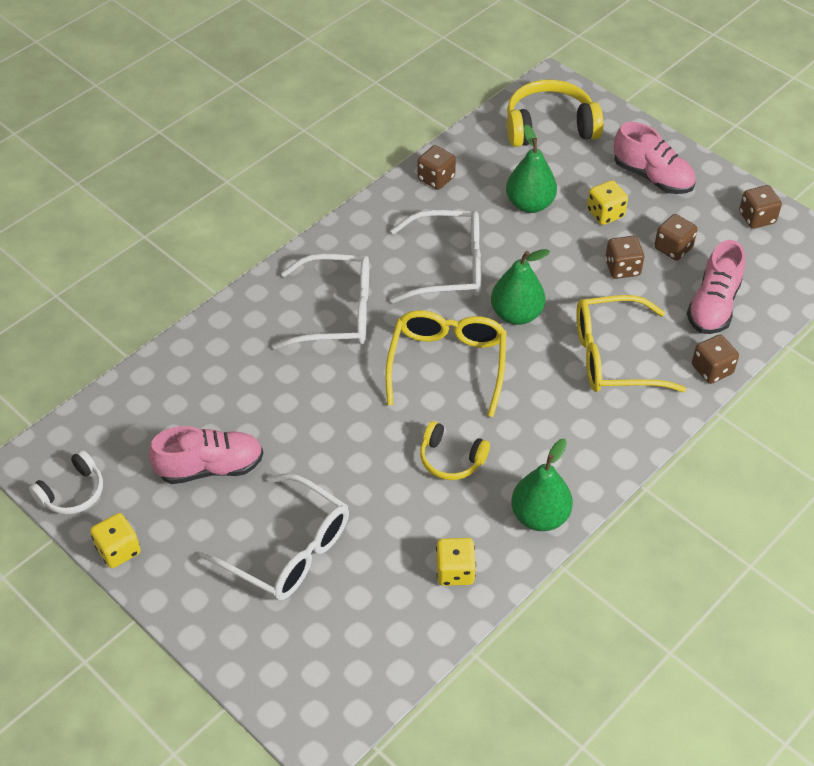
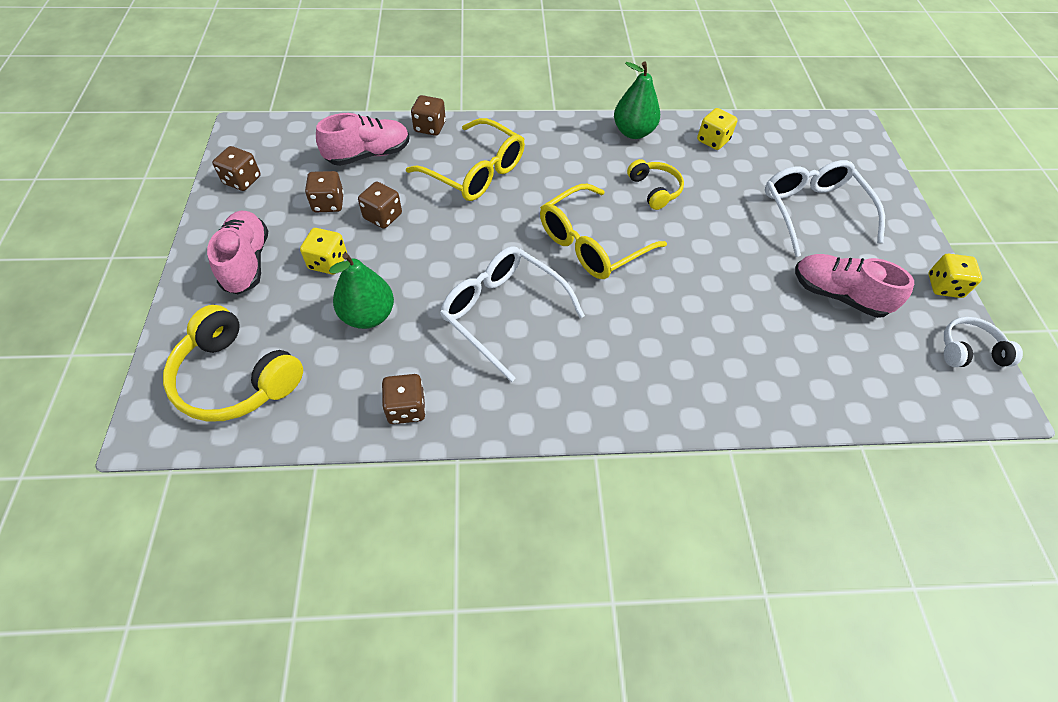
camera: 140 degrees left, 5 degrees up
white glasses [272,254,369,350] -> none
green pear [491,249,550,325] -> none

